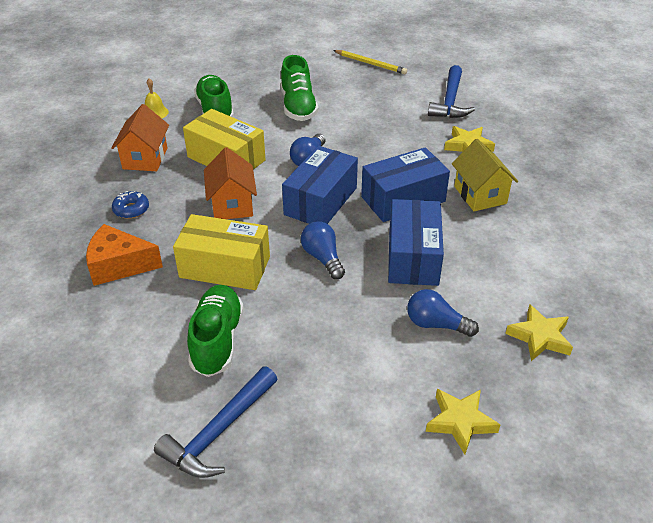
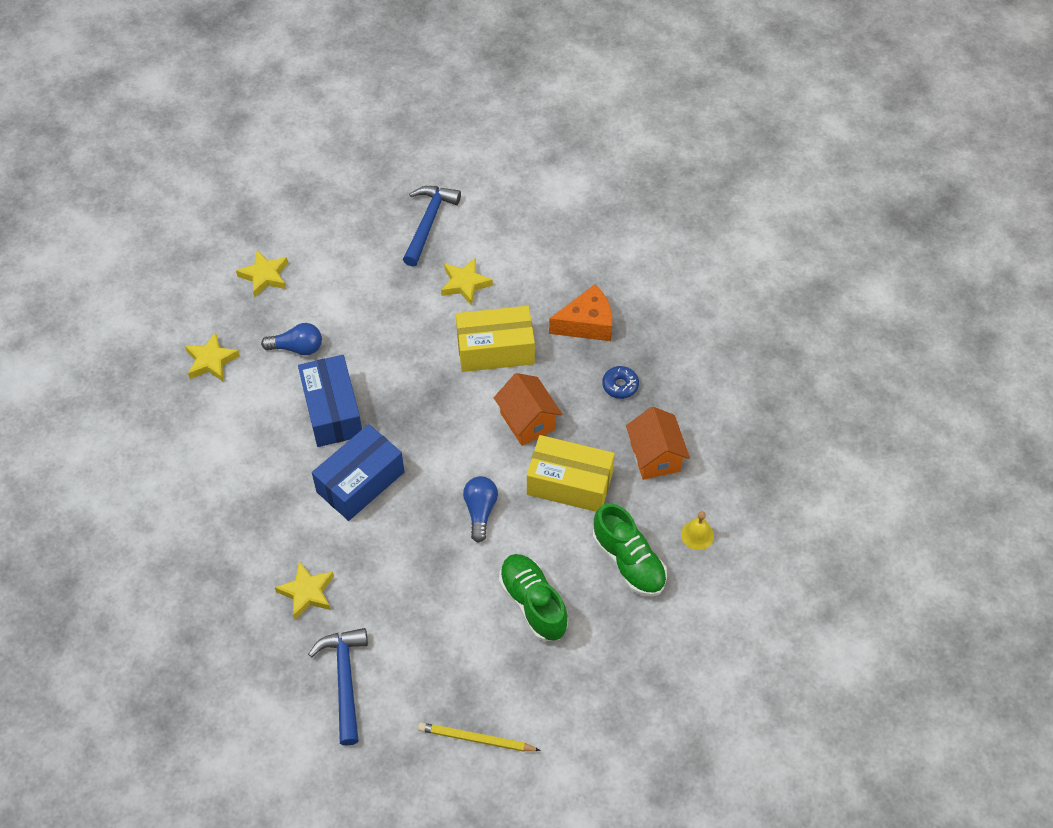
camera: 160 degrees right, 15 degrees up
green shoe [187,285,244,377] -> yellow star [441,258,493,306]
blue box [282,146,358,224] -> none
blue light bulb [301,221,345,279] -> none
yellow house [452,139,518,211] -> none

